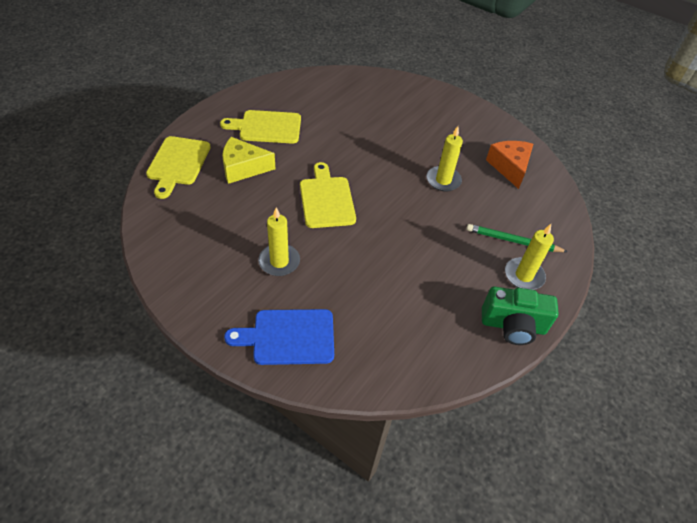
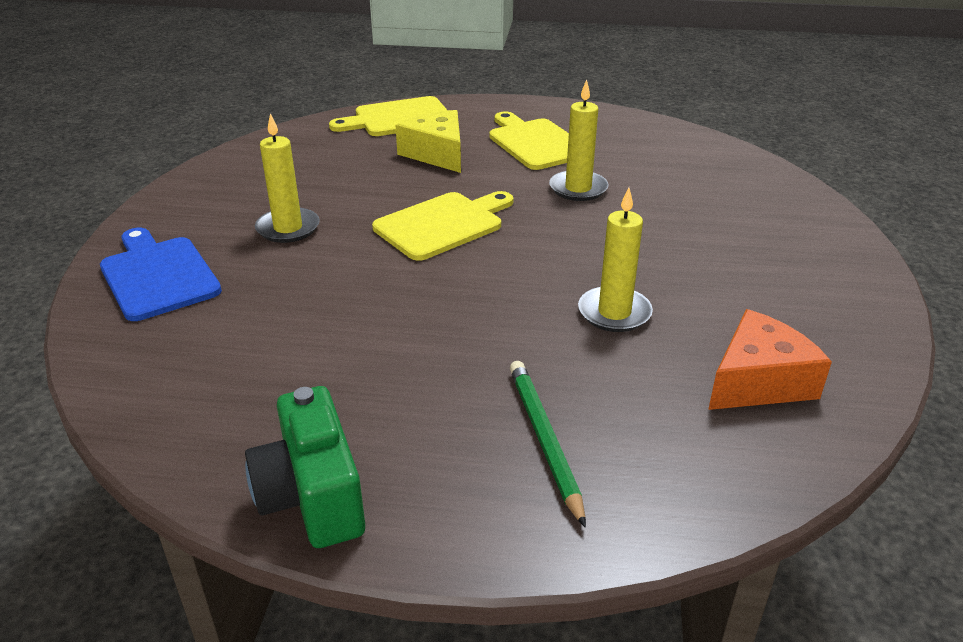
camera: 65 degrees right, 15 degrees down
yellow candle [505,224,554,290] -> yellow candle moved to [549,80,609,201]

